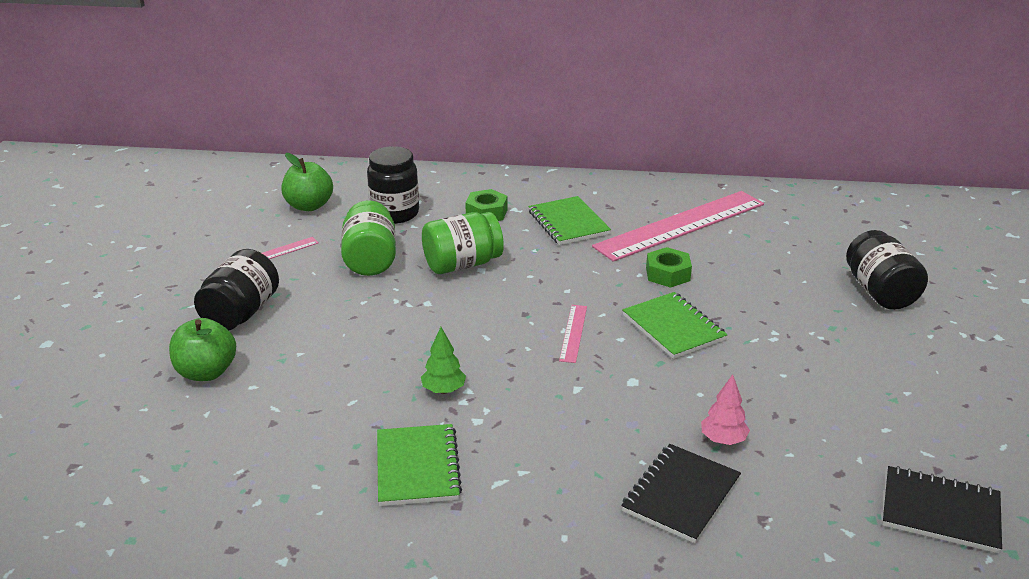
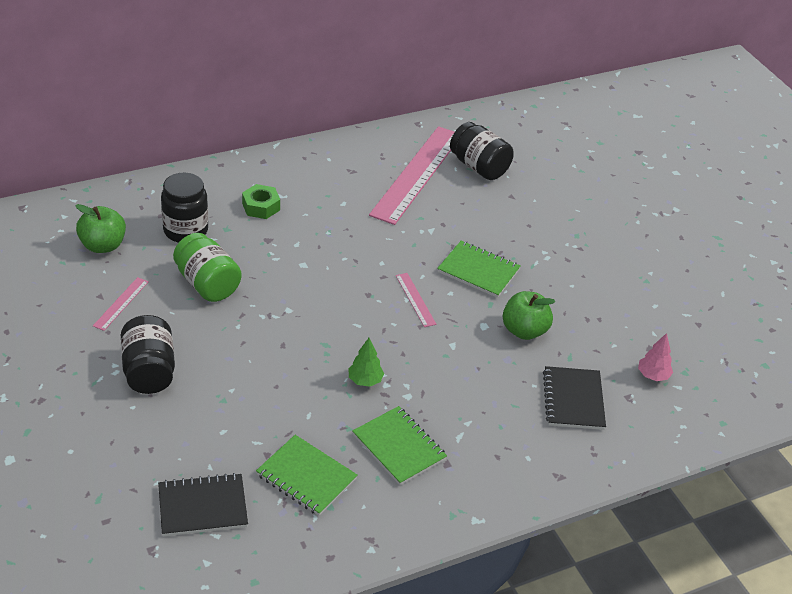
camera: 35 degrees left, 10 degrees up
green apple [169,318,236,381] -> green apple moved to [503,291,555,340]
green jar [422,212,504,274] -> none
green notebook [529,196,611,245] -> green notebook moved to [256,435,358,516]
green nut [646,247,692,288] -> none
pink tree [701,374,750,445] -> pink tree moved to [638,333,673,381]
black jar [846,230,928,310] -> black jar moved to [450,122,514,180]
black notebook [882,466,1002,553] -> black notebook moved to [158,473,248,537]

